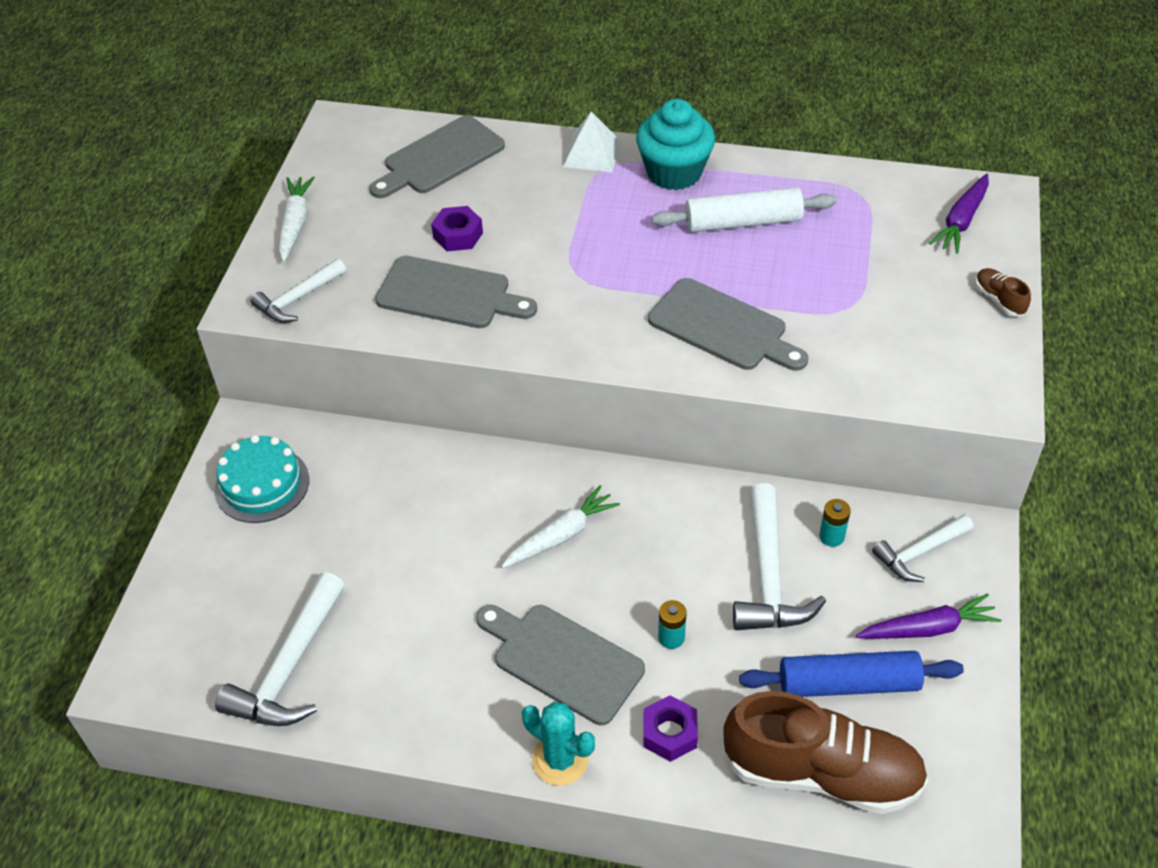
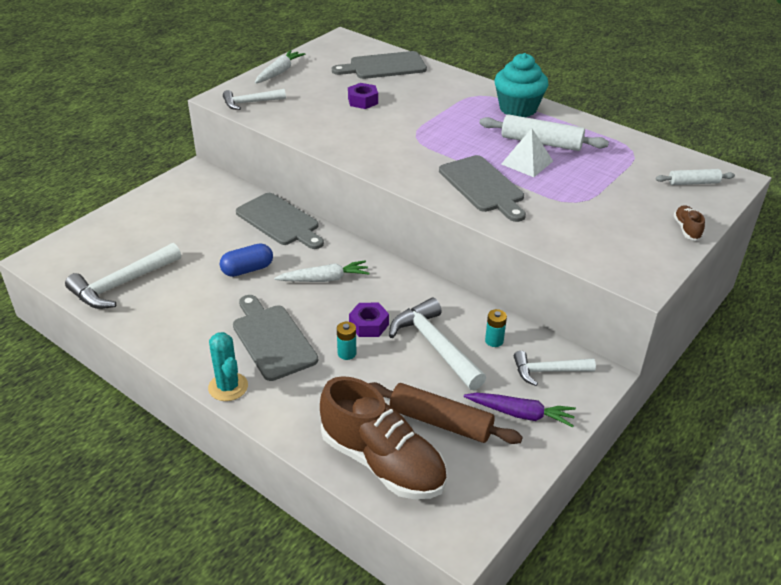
camera: 25 degrees right, 10 degrees down
turquoise cake [215,435,309,523] -> none
grey cutting board [375,256,537,328] -> grey cutting board moved to [236,193,324,249]
white pyramid [563,111,621,172] -> white pyramid moved to [501,128,553,177]
purple nut [643,695,698,762] -> purple nut moved to [349,303,389,337]
white hammer [733,483,826,630] -> white hammer turned 120 degrees clockwise [389,298,486,390]
blue rolling pin [739,651,964,697] -> brown rolling pin [369,382,523,444]
purple carrot [929,174,989,254] -> white rolling pin [656,169,735,185]
none -> blue capsule [220,243,273,277]

